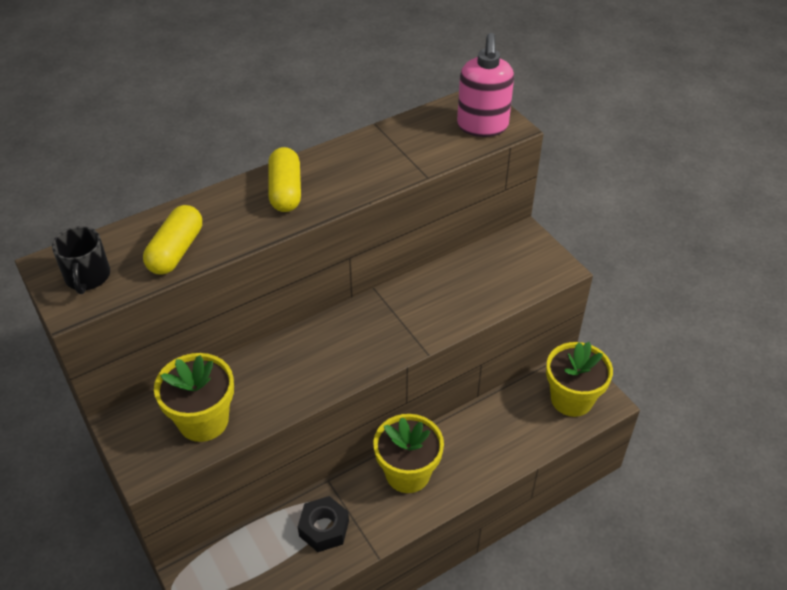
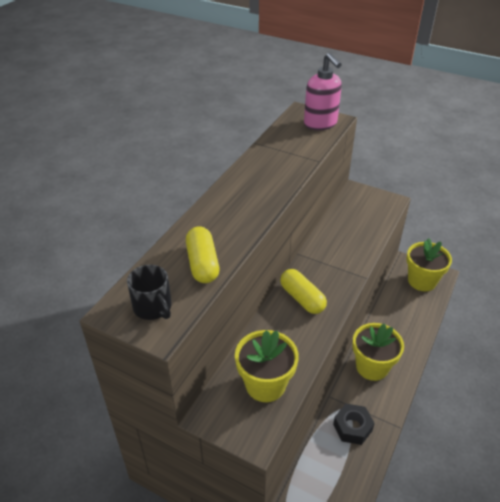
camera: 30 degrees left, 5 degrees down
yellow capsule [268,147,301,212] -> yellow capsule moved to [280,269,327,314]

